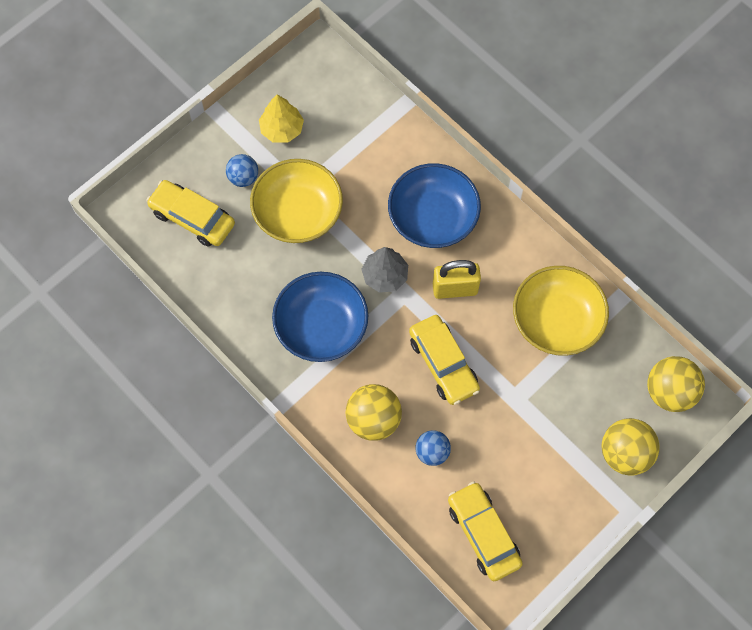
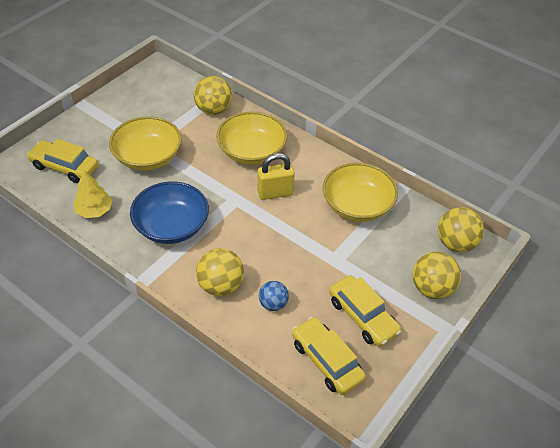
camera: 10 degrees left, 20 degrees down
blue ball [226,154,258,187] -> none
yellow tree [259,95,304,143] -> yellow tree moved to [73,170,112,218]
grey tree [361,247,408,293] -> none
blue bowl [388,163,481,248] -> yellow bowl [216,112,287,165]
yellow car [409,315,480,405] -> yellow car moved to [329,275,402,347]
none -> yellow ball [194,76,232,115]

